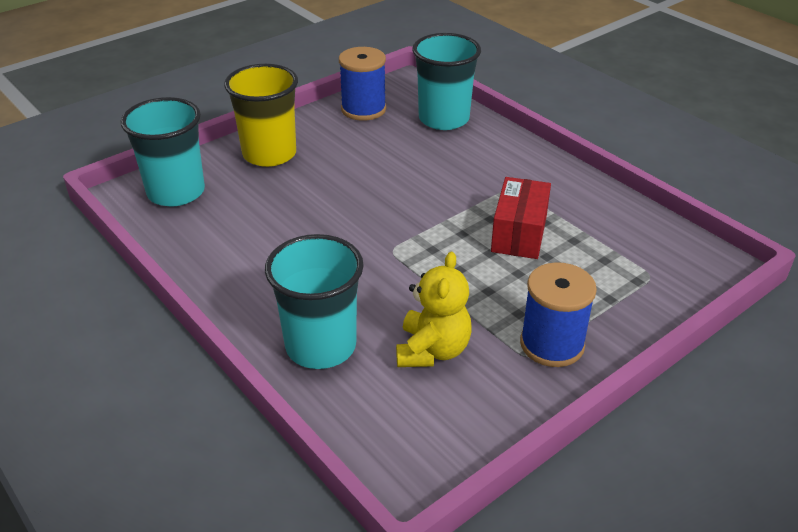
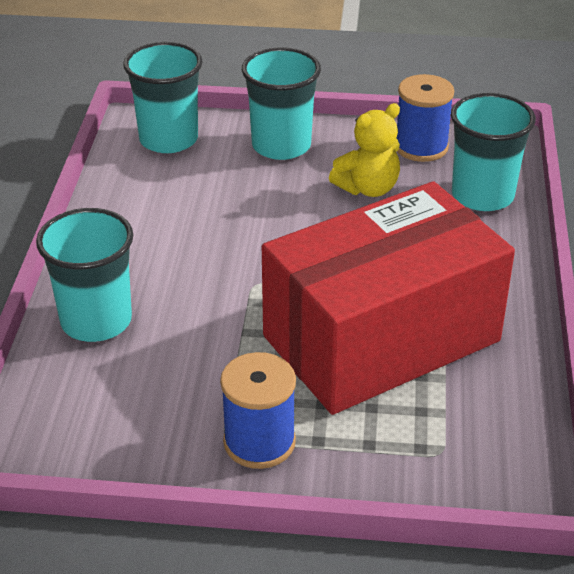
camera: 45 degrees right, 0 degrees up
yellow cup [224,64,298,167] -> turquoise cup [242,47,321,160]
yellow teddy bear [396,252,471,367] -> yellow teddy bear moved to [329,103,400,197]
red box [491,177,551,259] -> red box [262,181,515,415], size x2.37

